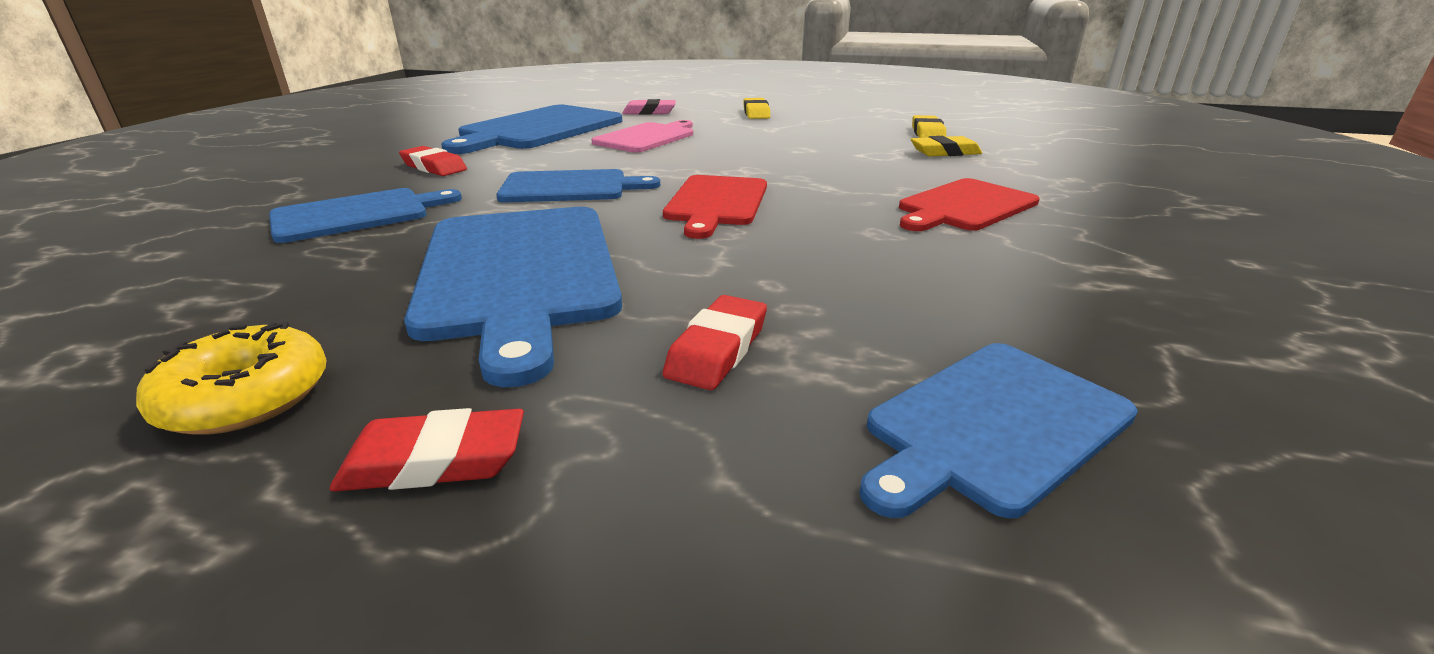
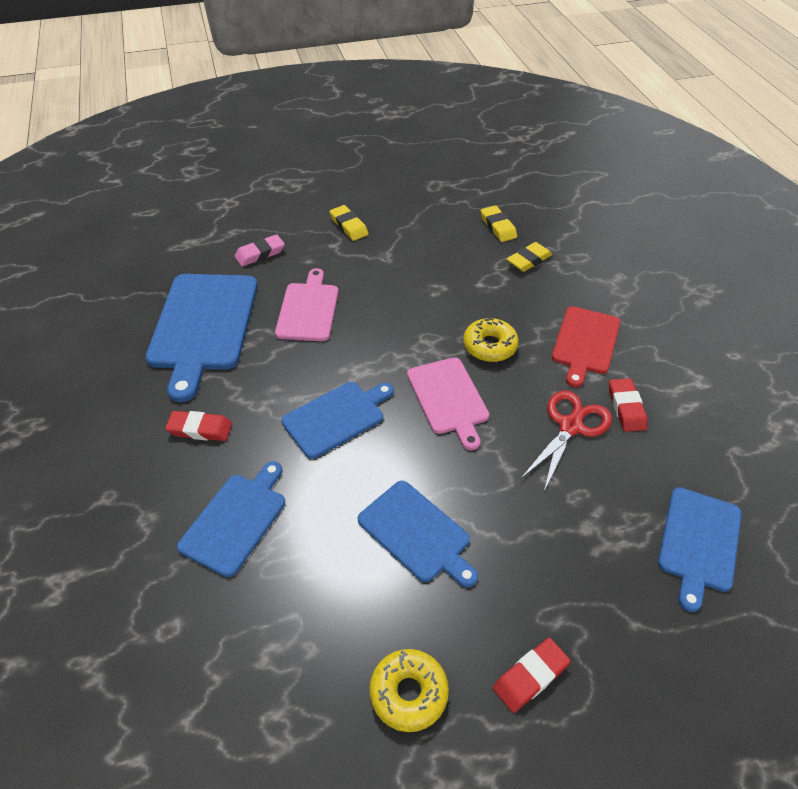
camera: 30 degrees left, 20 degrees up
blue cutting board [404,207,622,387] -> blue cutting board [358,481,478,588], size x0.61
red cutting board [663,175,767,239] -> pink cutting board [407,358,489,450]
red eraser [663,295,767,390] -> red eraser moved to [609,378,648,432]
none -> yellow donut [463,317,519,362]
none -> red scissors [520,390,612,491]

